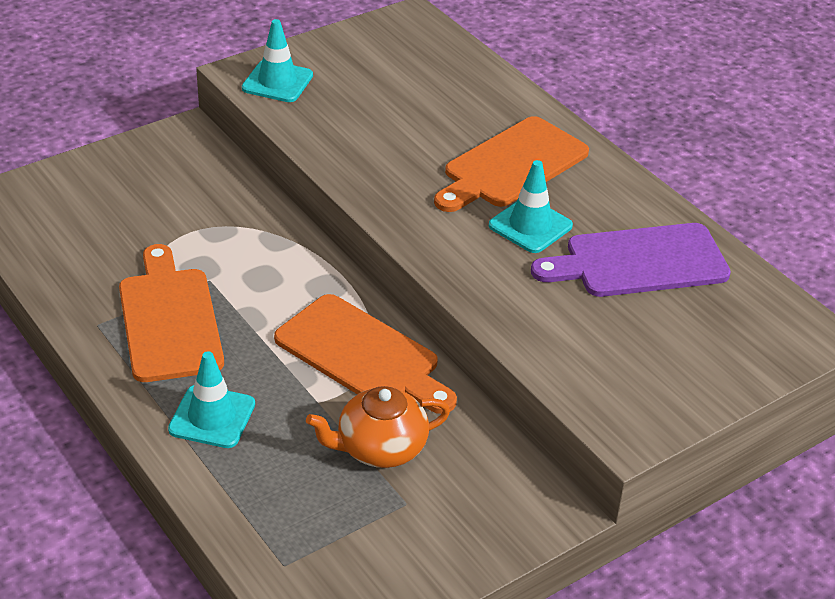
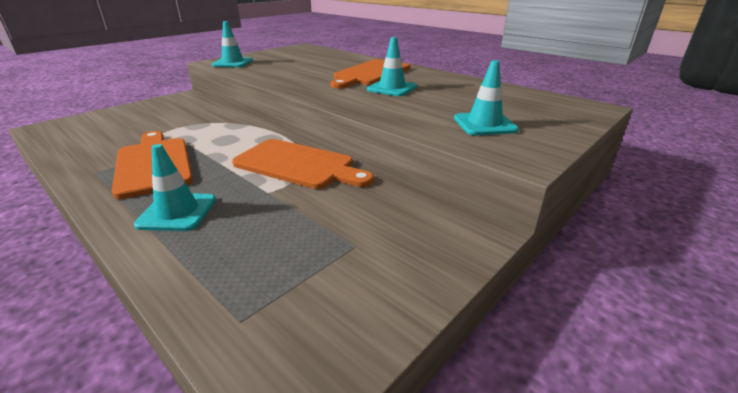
camera: 10 degrees left, 10 degrees down
orange teapot [306,386,450,468] -> none
purple cutting board [531,223,731,297] -> none
none -> turquoise traffic cone [454,60,519,135]

